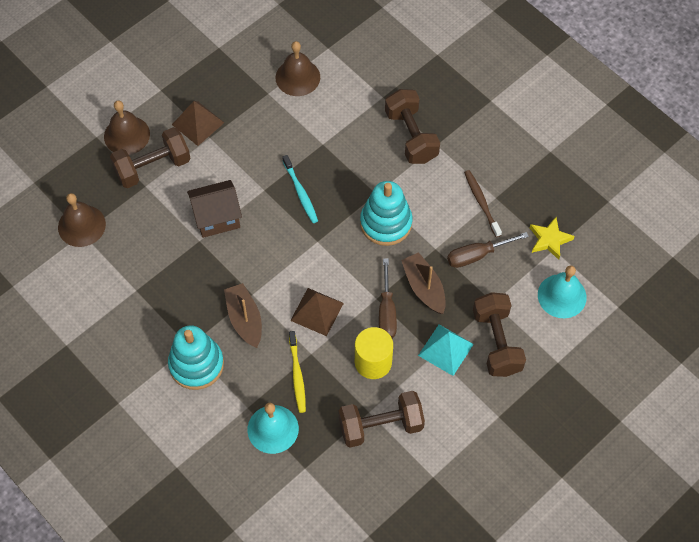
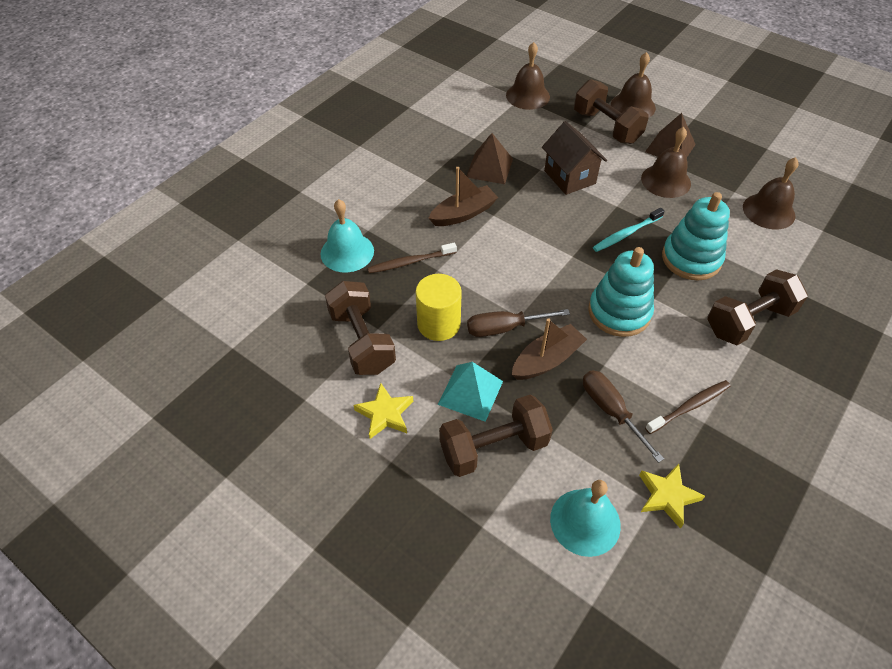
camera: 80 degrees right, 10 degrees down
turquoise stacking toy [168,325,224,390] -> turquoise stacking toy moved to [662,192,730,280]
yellow toothbrush [289,331,306,413] -> brown toothbrush [367,242,457,273]
brown pyramid [290,288,344,336] -> brown pyramid moved to [467,133,513,184]
none -> yellow star [354,383,413,439]
none -> brown bell [641,127,691,198]

